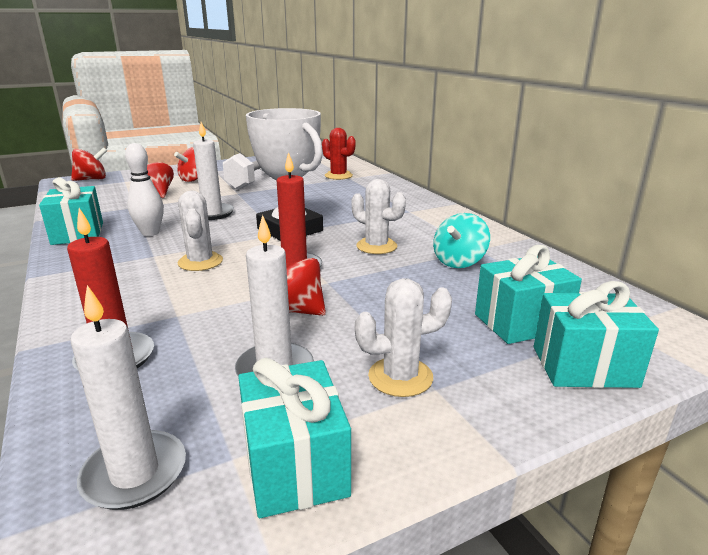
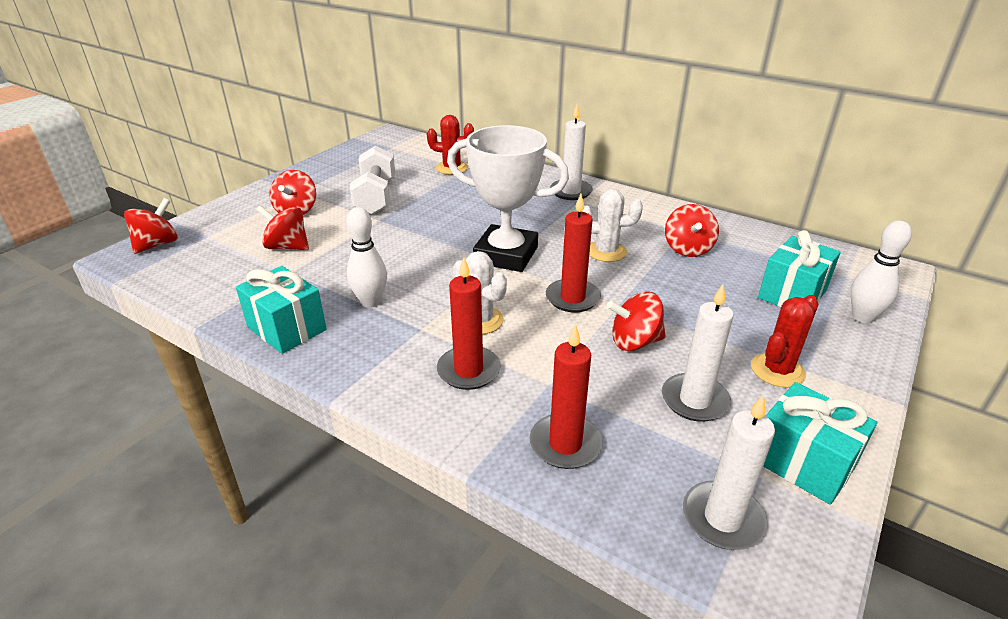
camera: 30 degrees left, 10 degrees up
white candle [193,122,234,220] -> white candle moved to [550,105,593,200]
white cactus [355,278,452,397] -> red cactus [751,295,818,388]
turquoise spinning top [433,213,490,268] -> red spinning top [665,204,719,257]
turquoise gift [534,281,659,388] -> white bowling pin [851,220,912,323]
none -> red candle [437,258,501,390]

